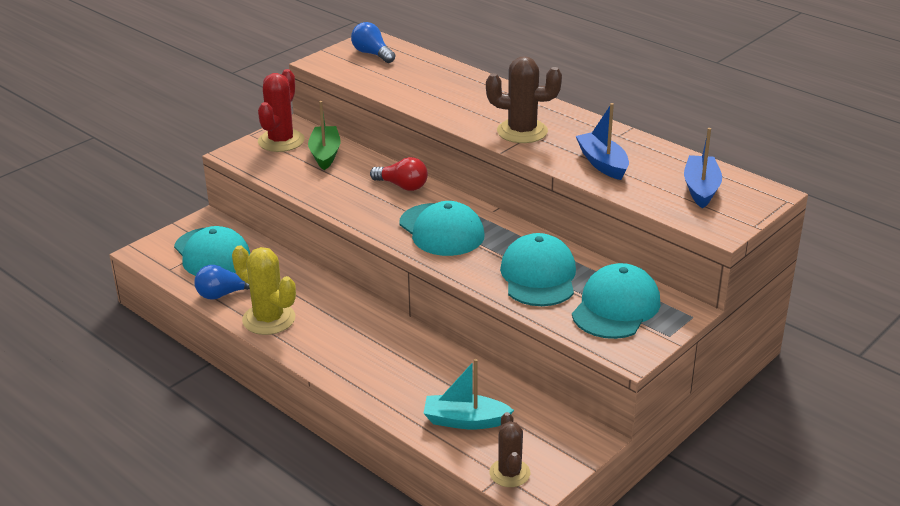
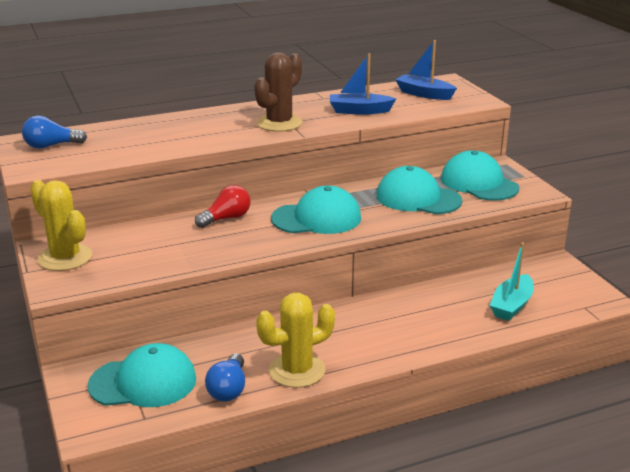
camera: 65 degrees left, 5 degrees down
red cactus [258,69,304,152] -> yellow cactus [30,180,92,271]
green boat [308,101,341,170] -> none
brown cactus [489,412,530,487] -> none

